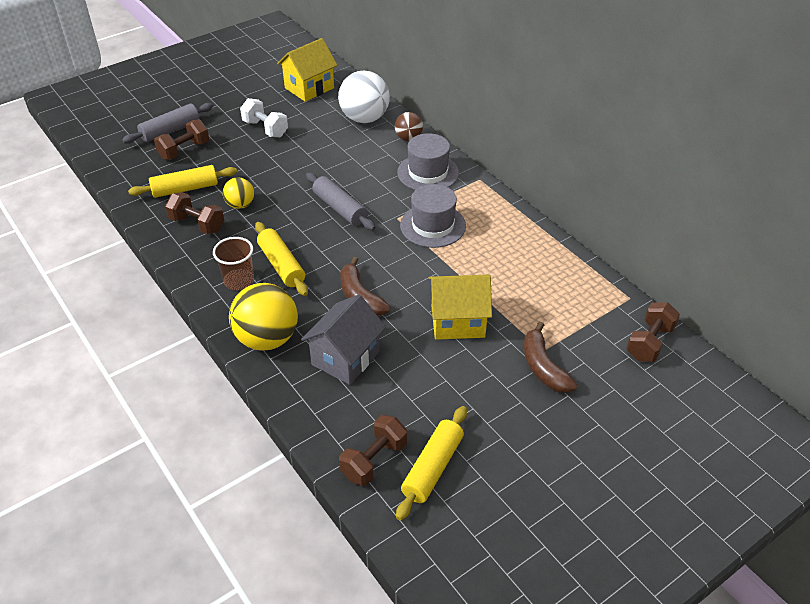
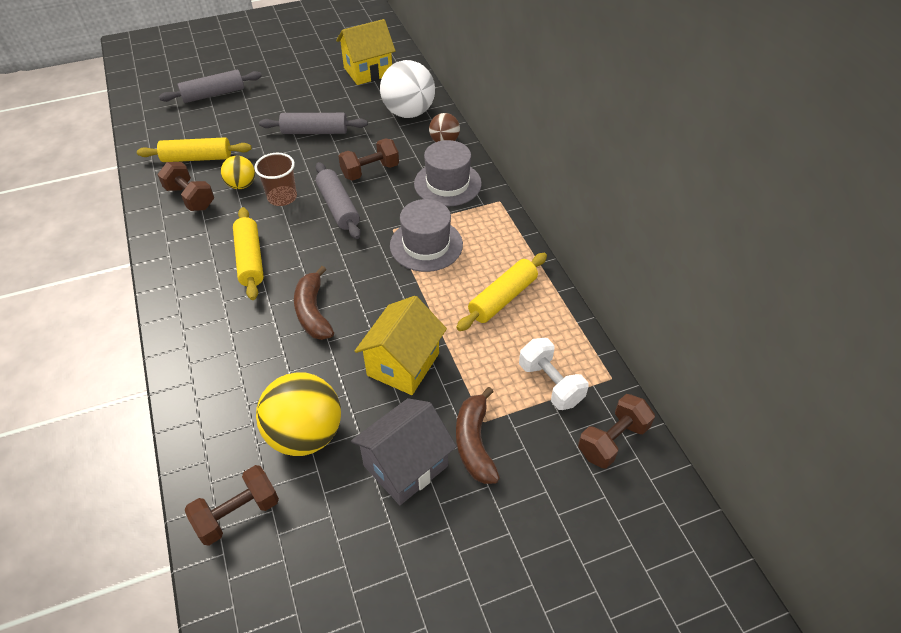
camera: 15 degrees right, 5 degrees up
brown dumbbell [154,119,209,160] -> brown dumbbell moved to [339,138,399,181]
brown cup [213,237,254,290] -> brown cup moved to [254,153,297,206]
yellow ball [229,283,298,351] -> yellow ball moved to [256,372,341,456]
white dumbbell [240,98,288,137] -> white dumbbell moved to [519,338,589,410]
grey house [301,294,386,385] -> grey house moved to [351,398,457,505]
yellow rolling pin [396,406,467,521] -> yellow rolling pin moved to [456,253,547,331]
yellow house [429,275,492,340] -> yellow house turned 75 degrees counterclockwise [355,296,447,395]
none -> grey rolling pin [259,113,368,134]

